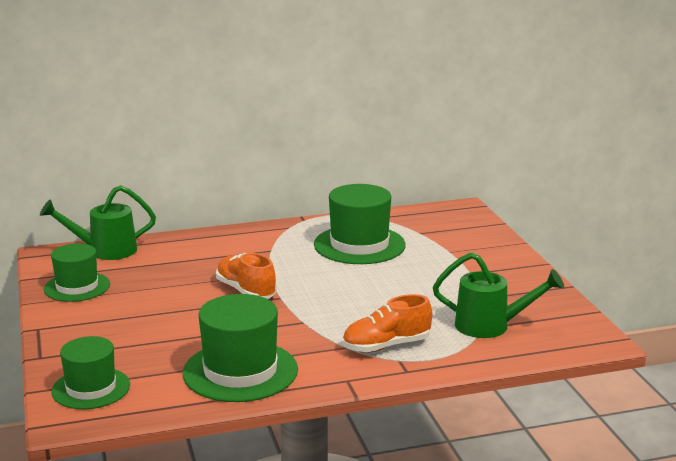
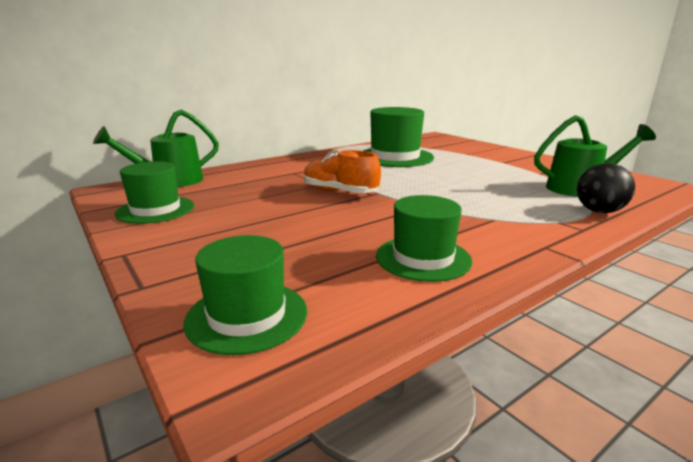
camera: 20 degrees left, 0 degrees up
green hat [183,294,298,402] -> green hat [376,195,472,282], size x0.65
orange shoe [343,294,432,353] -> none
none -> black ball [577,163,635,213]

